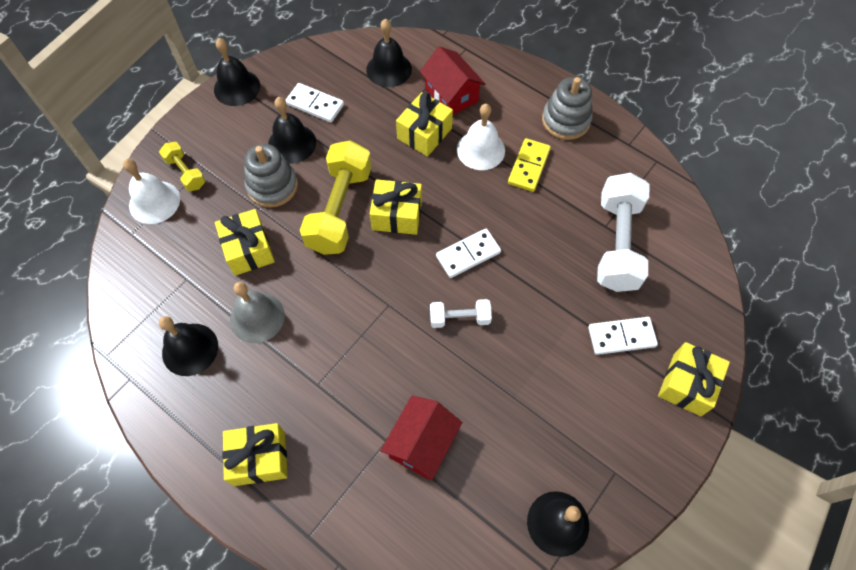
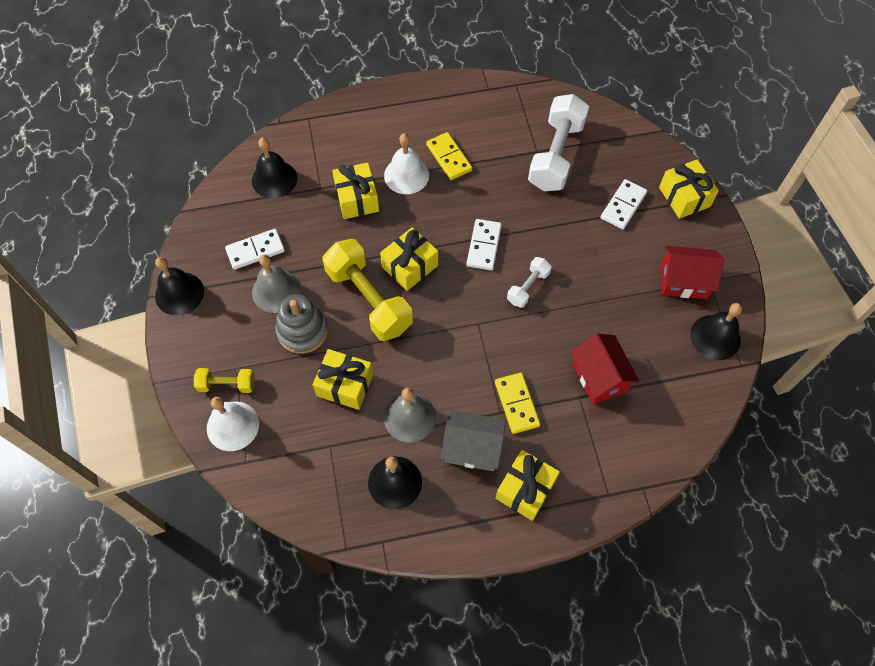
camera: 50 degrees left, 0 degrees up
black bell [268,97,316,164] -> grey bell [252,254,301,313]
red house [420,46,485,115] -> red house moved to [661,246,724,299]
grey stacking toy [542,77,593,140] -> none
white dumbbell [597,173,649,292] -> white dumbbell turned 60 degrees clockwise [528,94,589,191]
none -> grey house [441,410,506,471]
none -> yellow domino [495,373,540,434]

